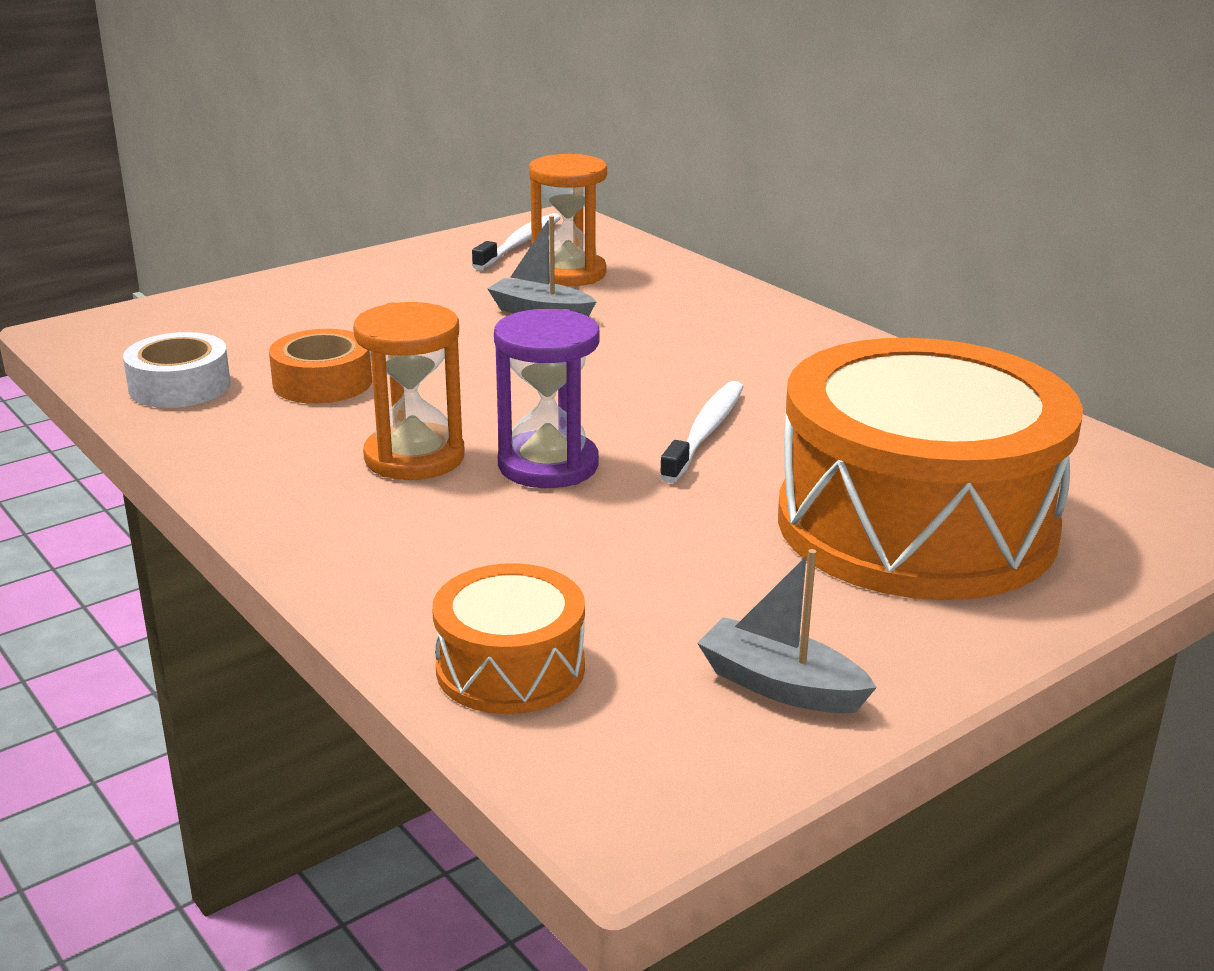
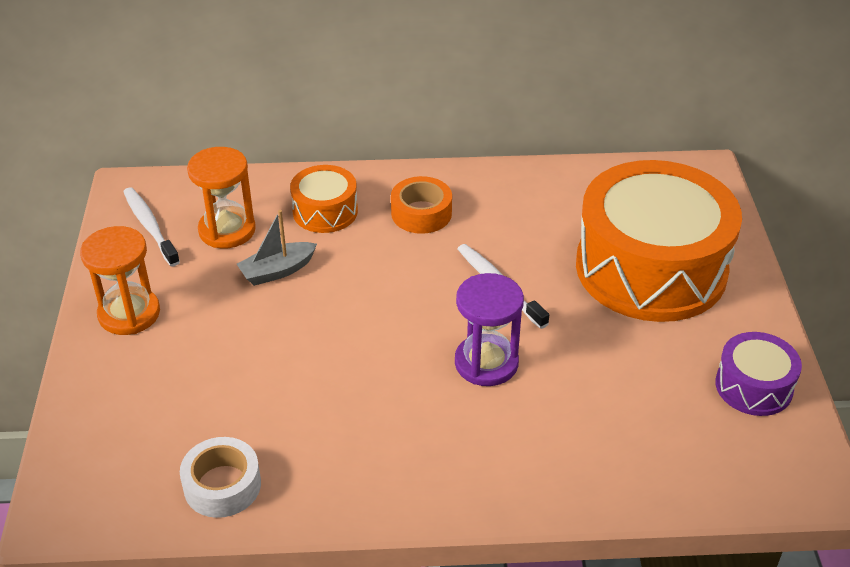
camera: 55 degrees left, 15 degrees up
orange tape [269,329,372,404] -> orange tape moved to [391,176,452,234]
orange hourglass [353,302,465,480] -> orange hourglass moved to [80,226,160,335]
orange drum [432,563,585,714] -> orange drum moved to [290,165,358,233]
grey boat [697,549,877,713] -> purple drum [715,332,802,416]

